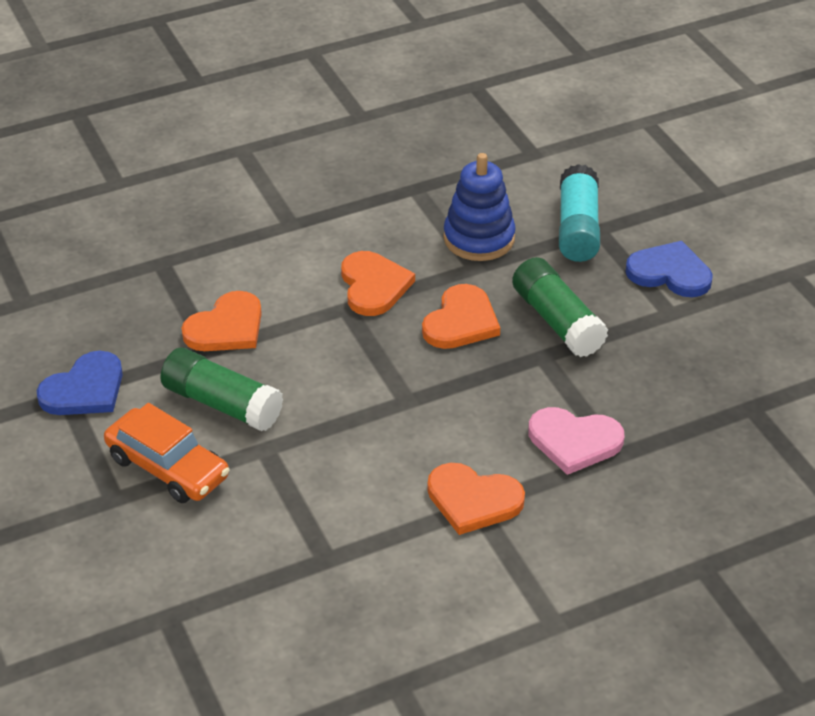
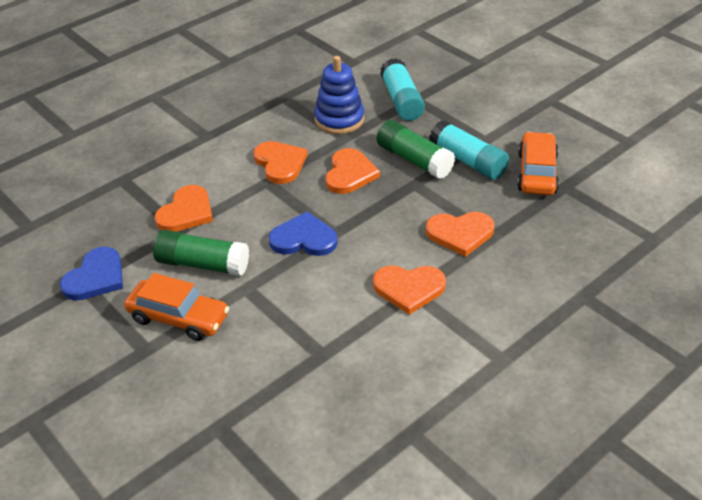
camera: 15 degrees left, 0 degrees up
pink heart [528,407,625,475] -> orange heart [426,212,494,257]
blue heart [625,241,713,297] -> blue heart moved to [269,211,338,256]
none -> turquoise glue stick [429,120,509,180]
none -> orange car [517,132,559,195]

